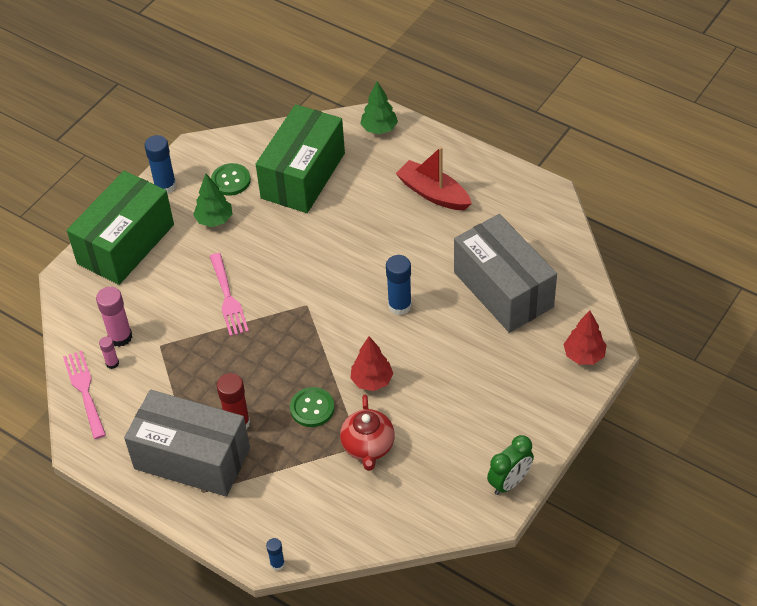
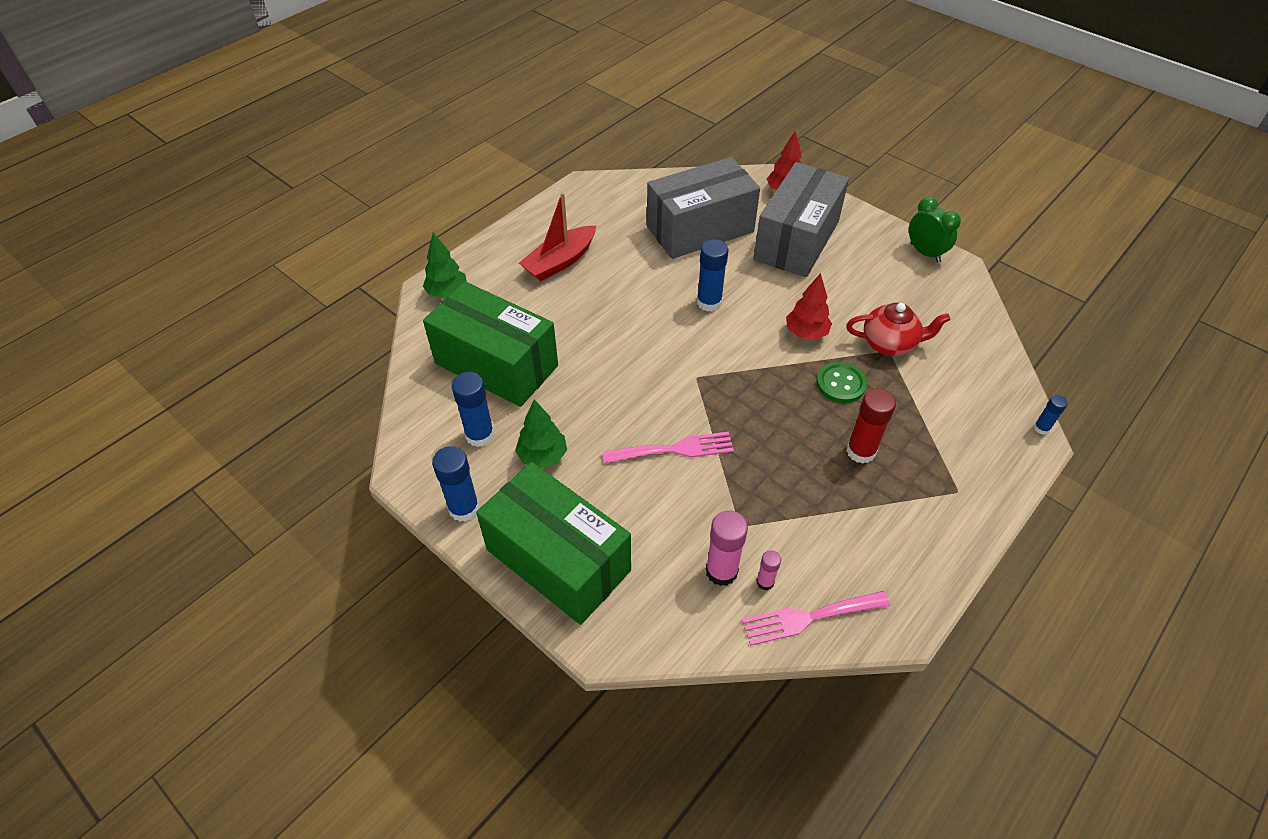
camera: 85 degrees left, 0 degrees up
grey box [124,390,250,496] -> grey box moved to [753,162,849,277]
green button [211,163,251,196] -> blue glue stick [452,372,494,447]

